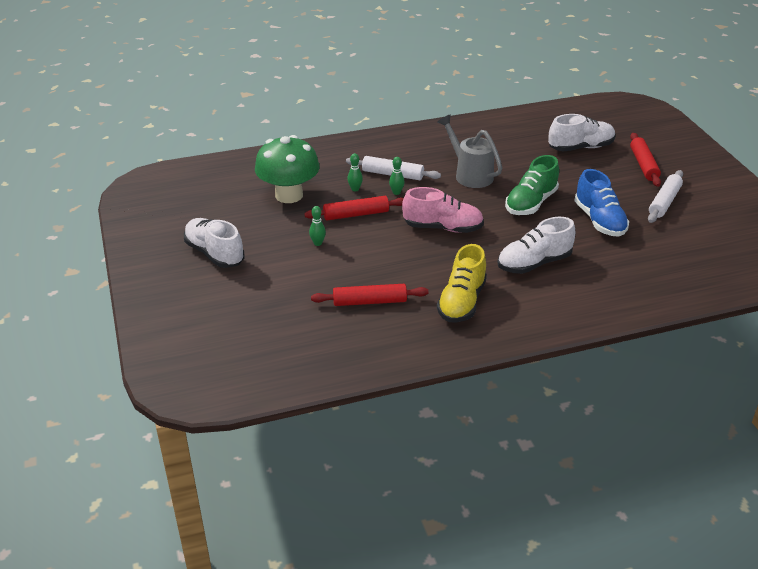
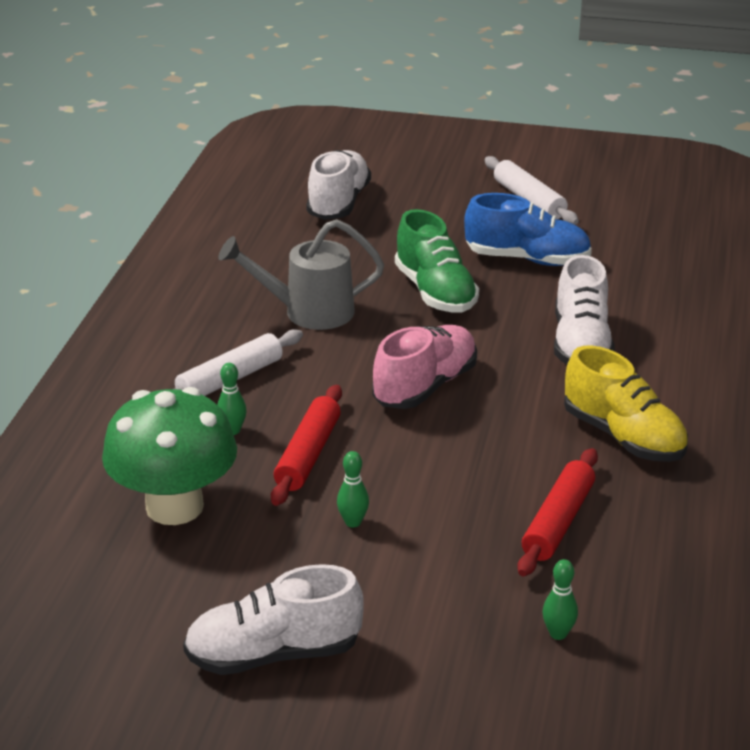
camera: 60 degrees left, 5 degrees down
green bowling pin [389,157,405,195] -> green bowling pin moved to [543,559,578,640]
red rolling pin [630,133,661,187] -> none

